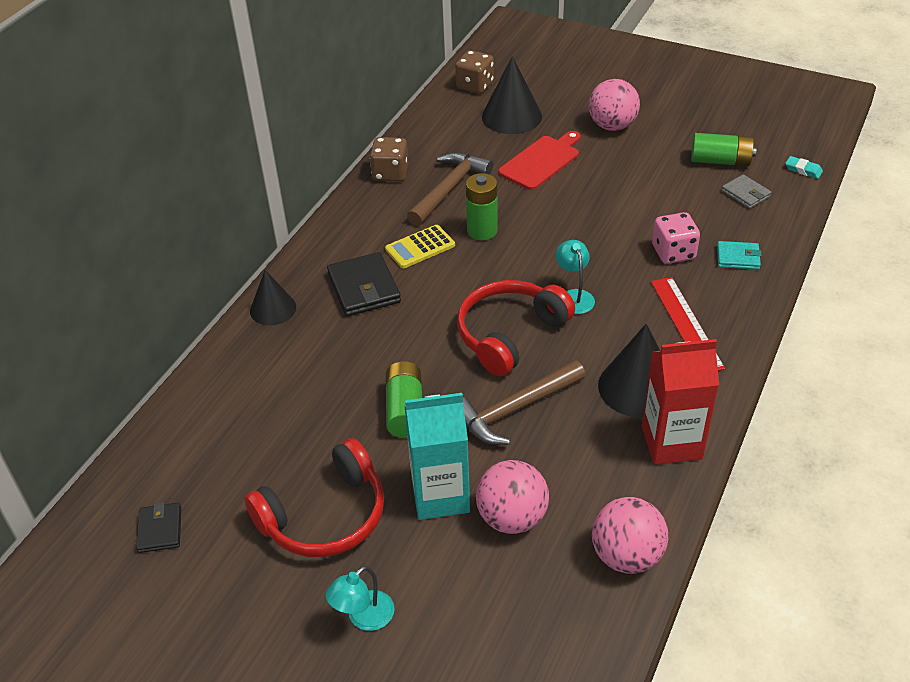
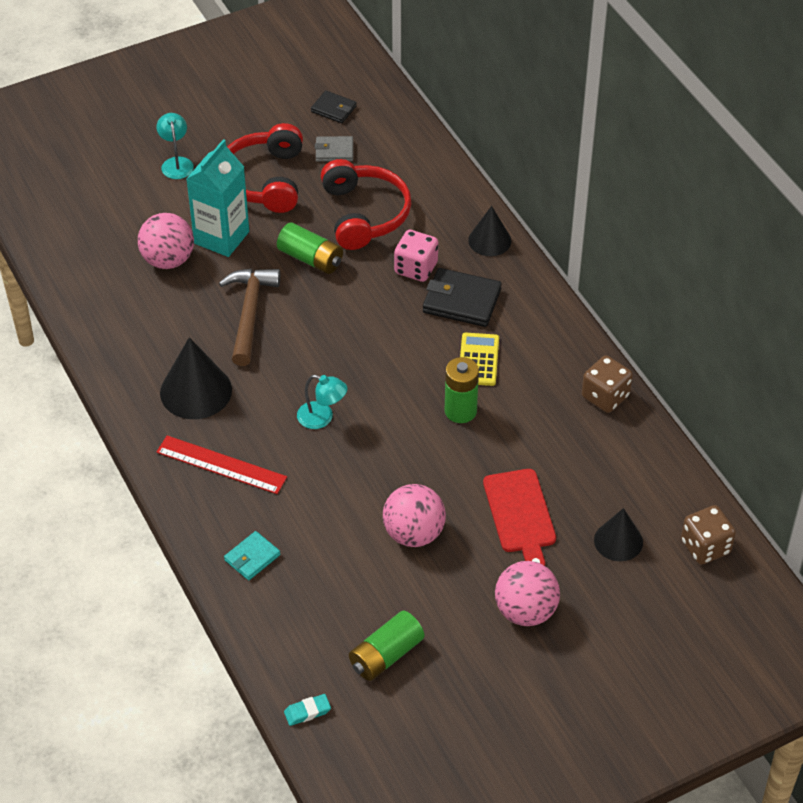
camera: 125 degrees right, 5 degrees up
brown hammer [407,152,493,226] -> none
red headphones [457,280,575,376] -> red headphones moved to [321,159,411,250]
black cone [482,56,542,134] -> black cone [594,508,643,561], size x0.64
pink ball [592,497,668,574] -> pink ball moved to [383,484,446,547]
red carton [642,339,719,465] -> none
pink dice [652,212,700,264] -> pink dice moved to [394,230,438,282]
grey wallet [722,174,771,209] -> grey wallet moved to [315,136,353,162]

